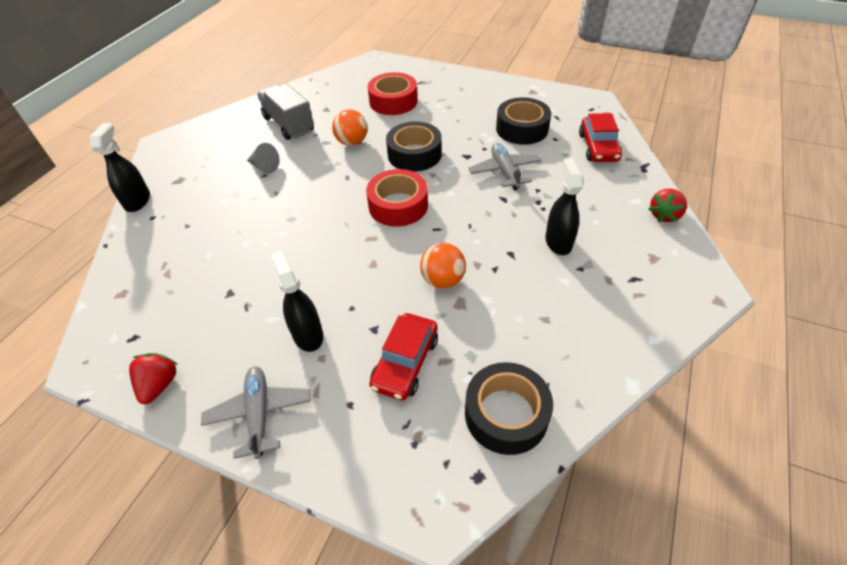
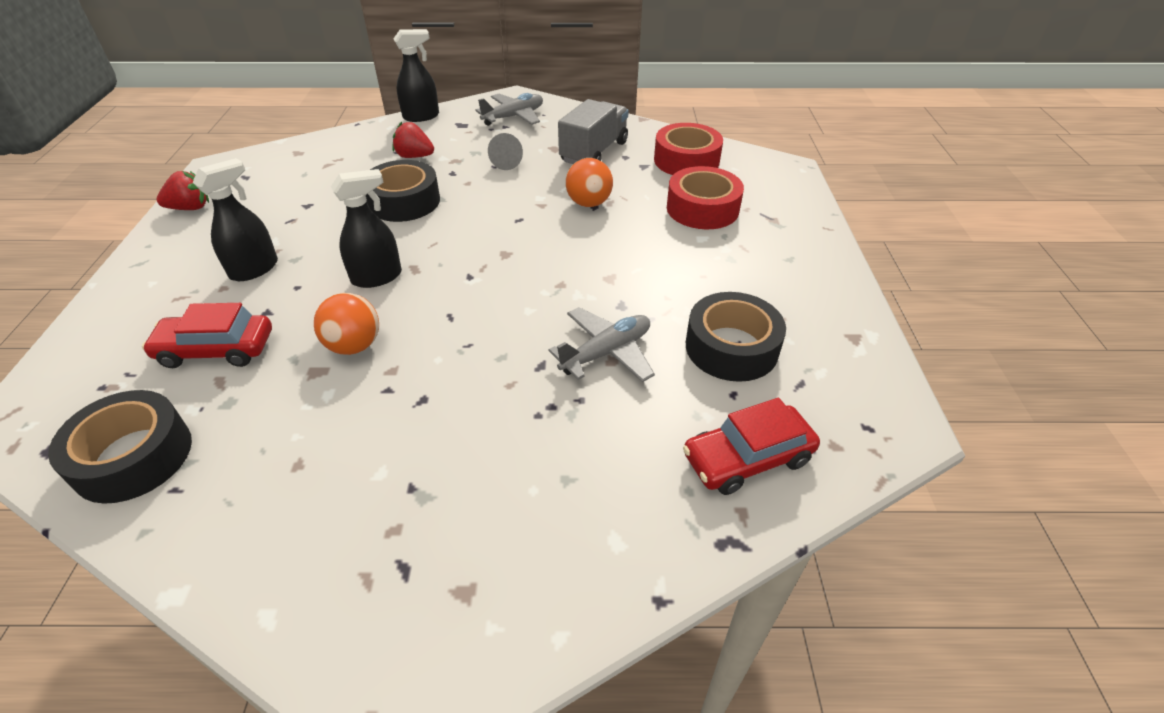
camera: 65 degrees right, 5 degrees down
grey plane [201,366,311,459] -> grey plane moved to [476,93,543,126]
red tape [366,169,428,227] -> red tape moved to [654,123,723,175]
black tape [386,121,442,172] -> black tape moved to [366,160,440,222]
black spray bottle [545,158,583,255] -> black spray bottle moved to [331,169,402,288]
red strawberry [649,189,687,222] -> red strawberry moved to [392,122,434,158]

